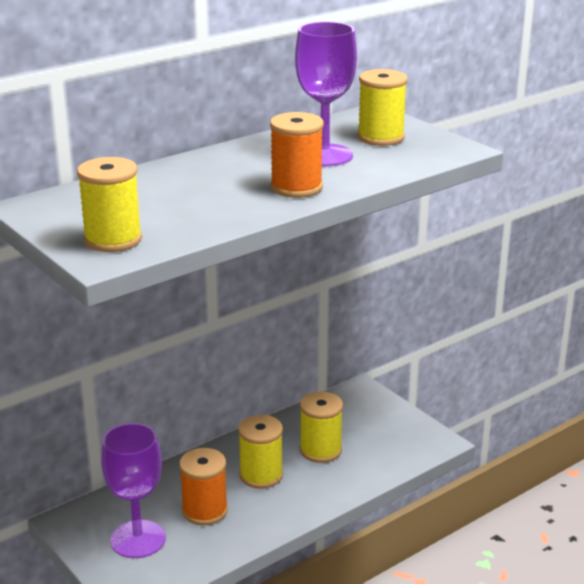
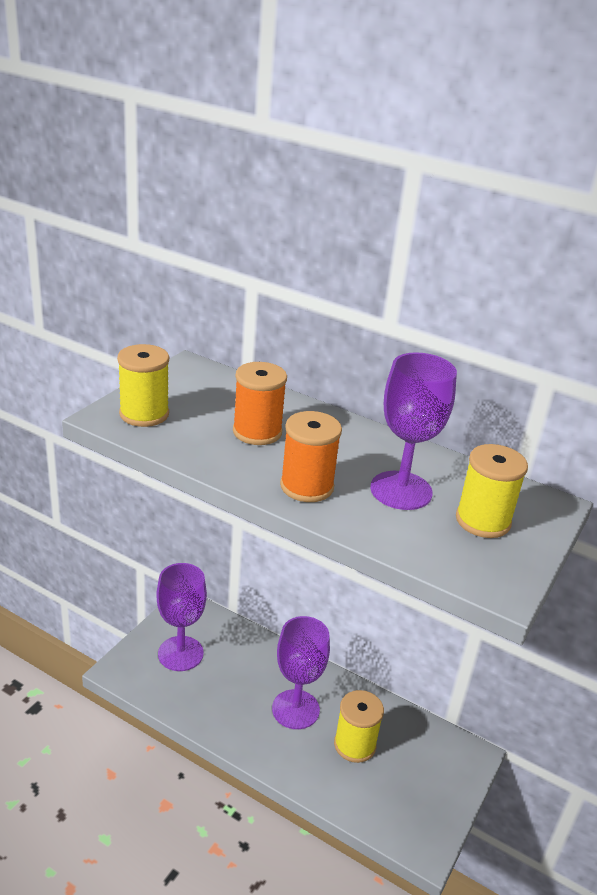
camera: 65 degrees right, 5 degrees up
orange spool [179,448,228,525] -> orange spool moved to [233,362,287,445]
yellow spool [238,415,283,489] -> purple goblet [272,616,330,729]

